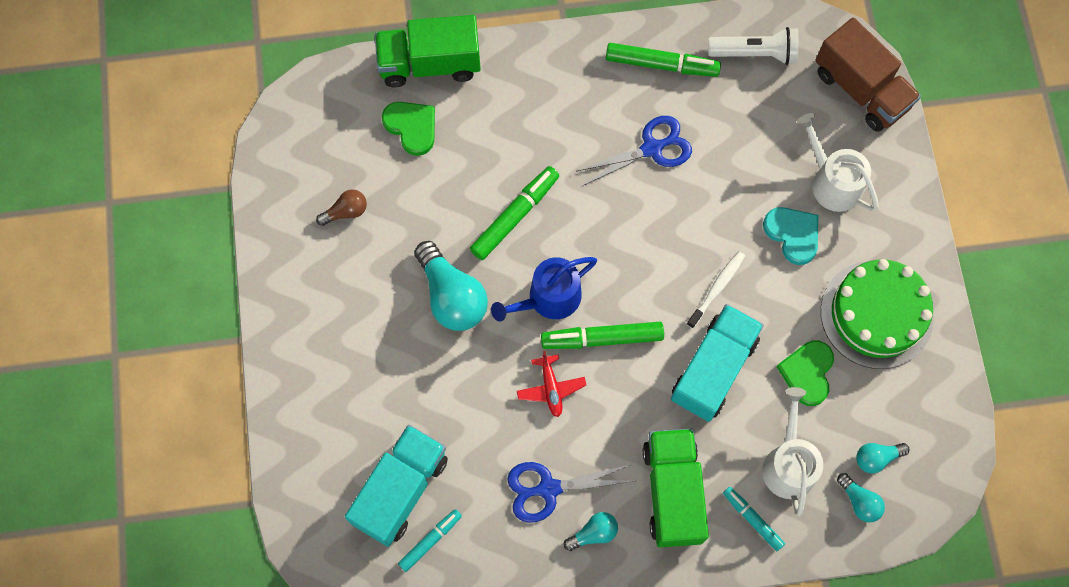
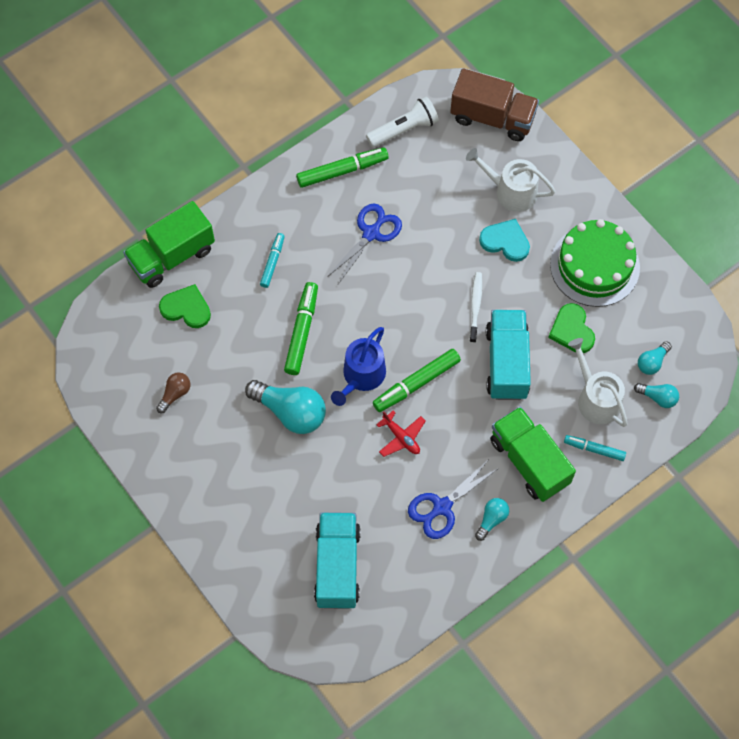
camera: 30 degrees left, 5 degrees down
turquoise marker [398,509,462,572] -> turquoise marker moved to [260,233,285,288]

